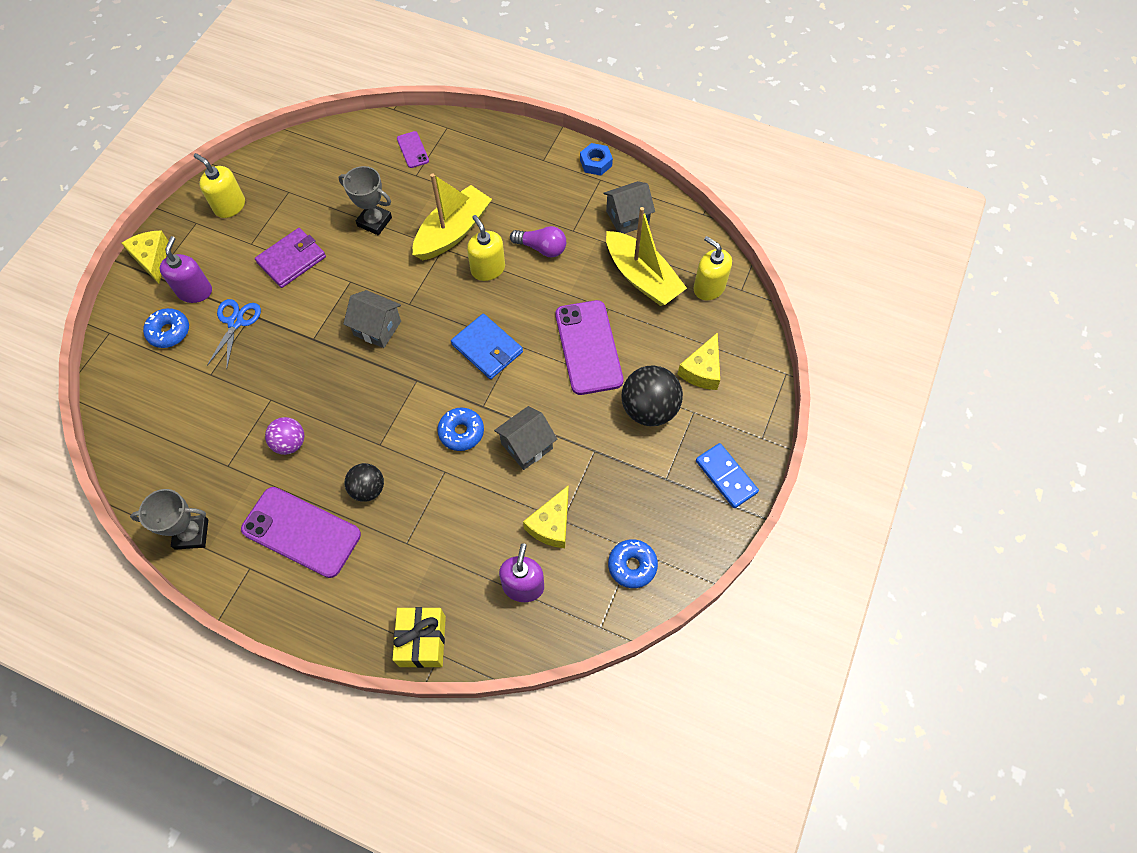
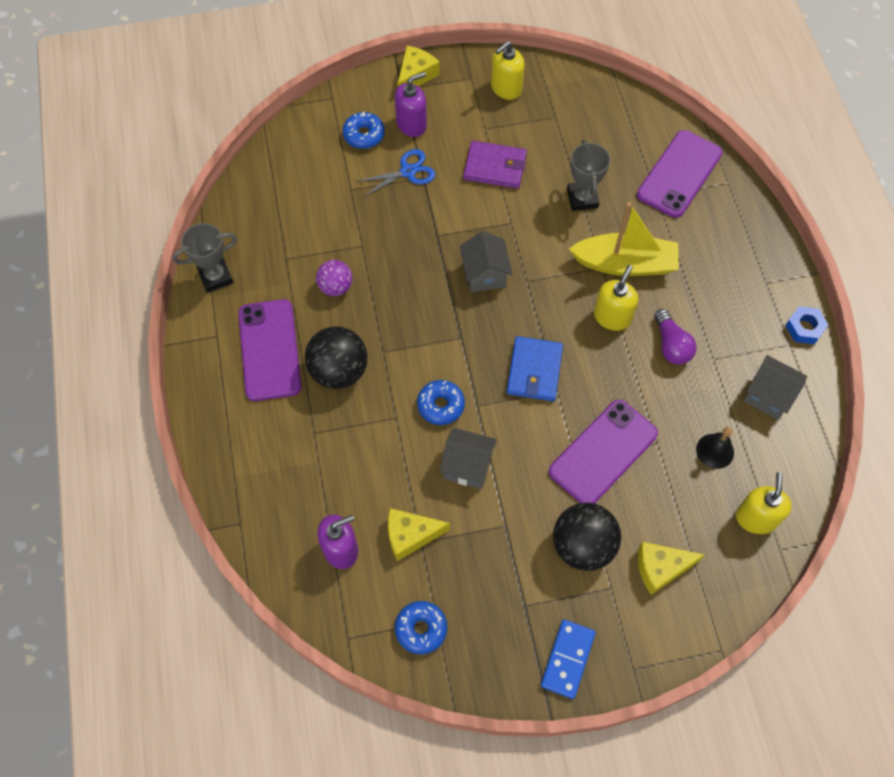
camera: 55 degrees right, 0 degrees up
grey trophy [130,489,208,550] -> grey trophy turned 75 degrees counterclockwise [173,223,237,293]
yellow soap dispenser [194,153,245,218] -> yellow soap dispenser turned 135 degrees counterclockwise [491,41,525,100]
black ball [345,463,384,502] -> black ball [305,326,368,389], size x1.64
yellow gift [393,607,446,668] -> none
purple phone [397,131,429,168] -> purple phone [637,130,723,218], size x2.09
yellow boat [606,207,687,306] -> black bell [696,427,734,469]

